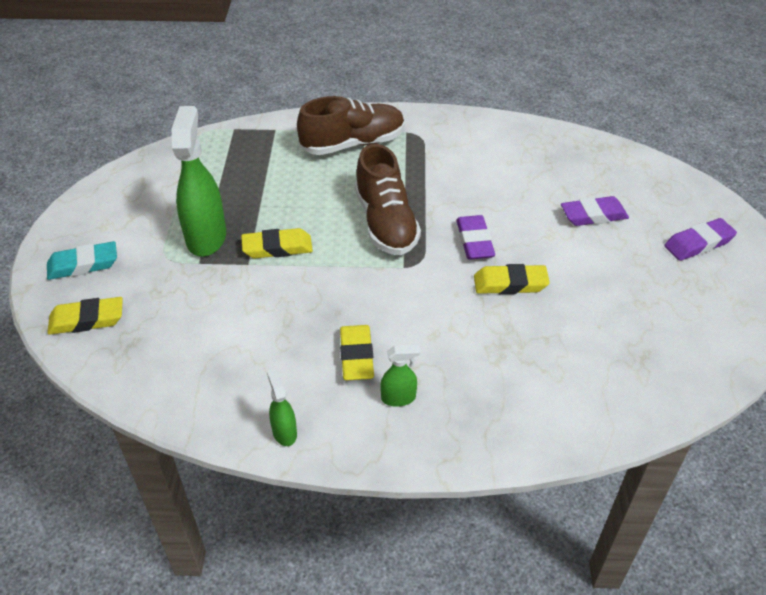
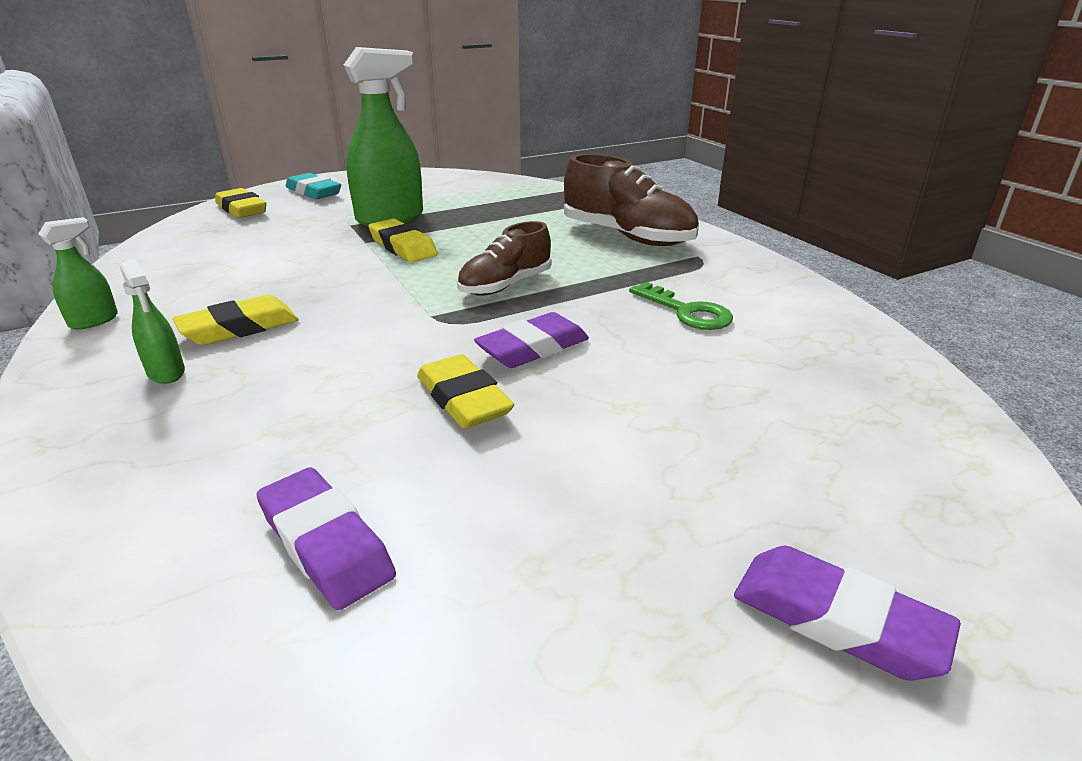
camera: 60 degrees right, 15 degrees down
brown shoe [355,144,421,255] -> brown shoe [457,221,551,296], size x0.65
purple eraser [561,196,629,226] -> purple eraser moved to [256,467,396,610]
none -> green key [629,282,733,330]

